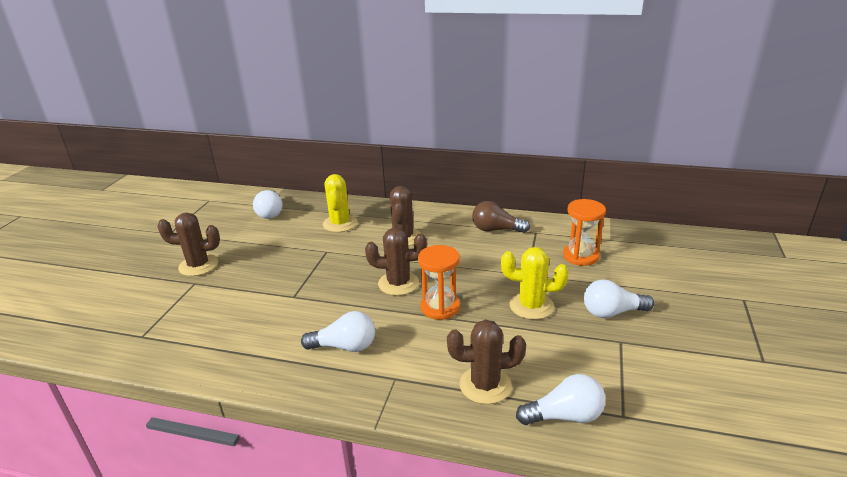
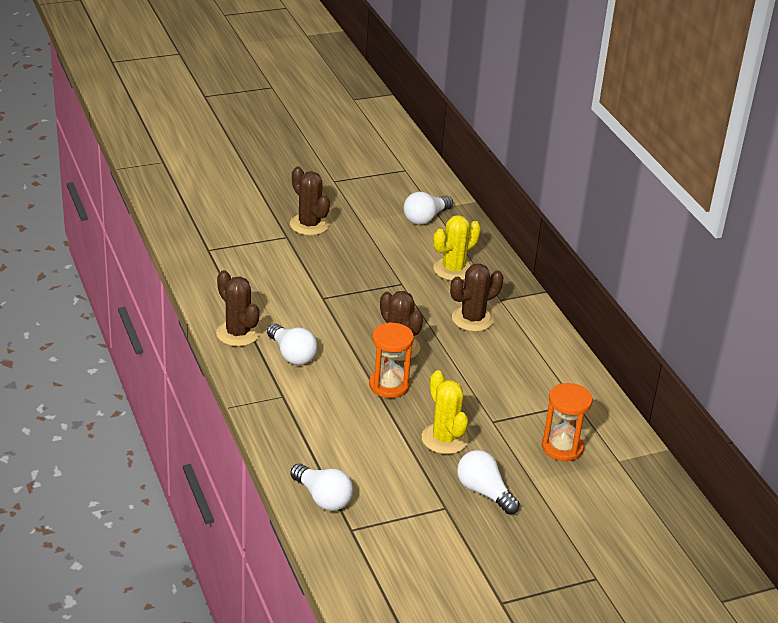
camera: 50 degrees right, 5 degrees up
brown cactus [447,319,526,404] -> brown cactus moved to [216,270,260,346]
brown light bulb [472,201,530,233] -> none

